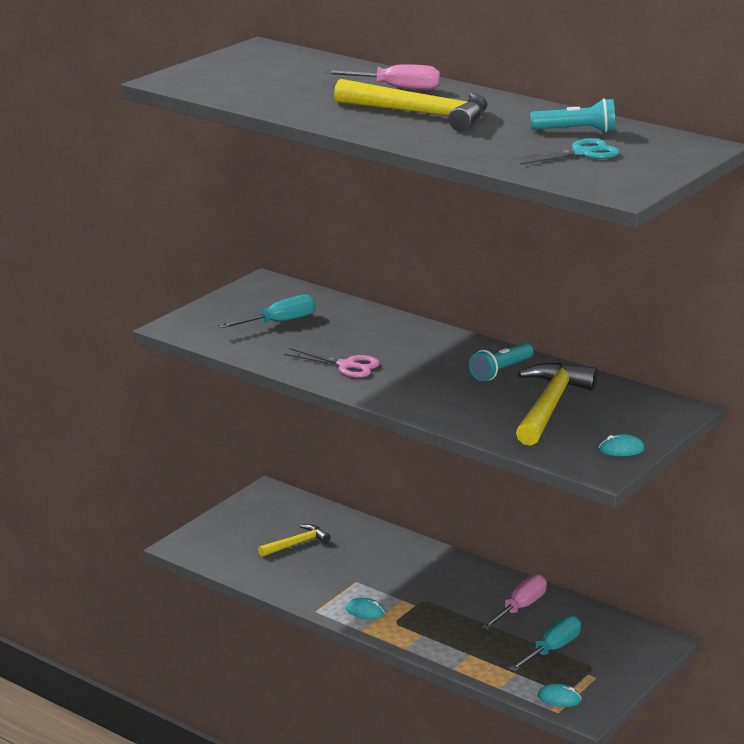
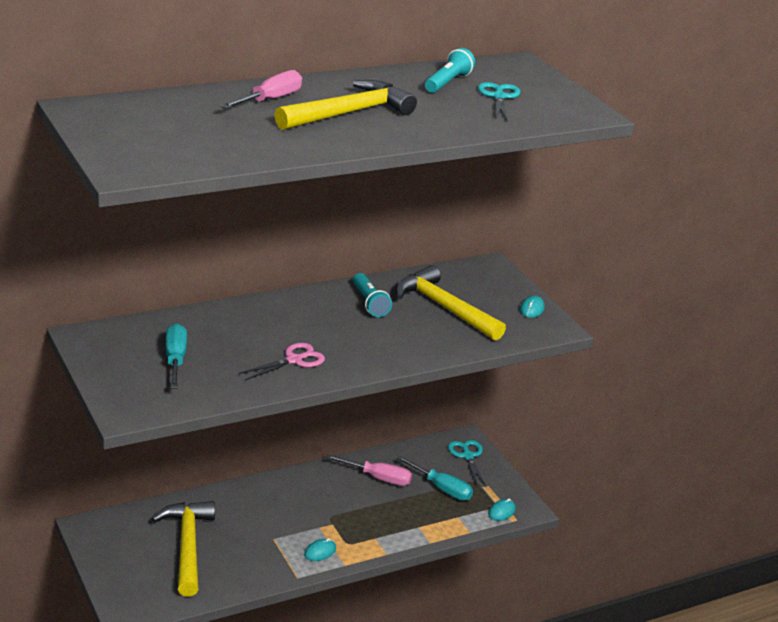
camera: 65 degrees left, 5 degrees up
yellow hammer [258,524,331,557] -> yellow hammer [152,501,215,597], size x1.83
pink screwdriver [482,574,547,630] -> pink screwdriver turned 135 degrees clockwise [326,454,412,486]
turquoise screwdriver [509,616,581,672] -> turquoise screwdriver turned 150 degrees clockwise [397,456,473,501]
none -> turquoise scissors [448,440,486,487]

